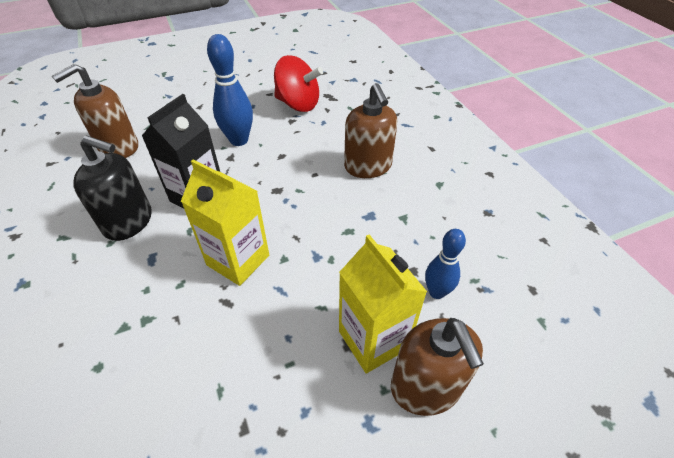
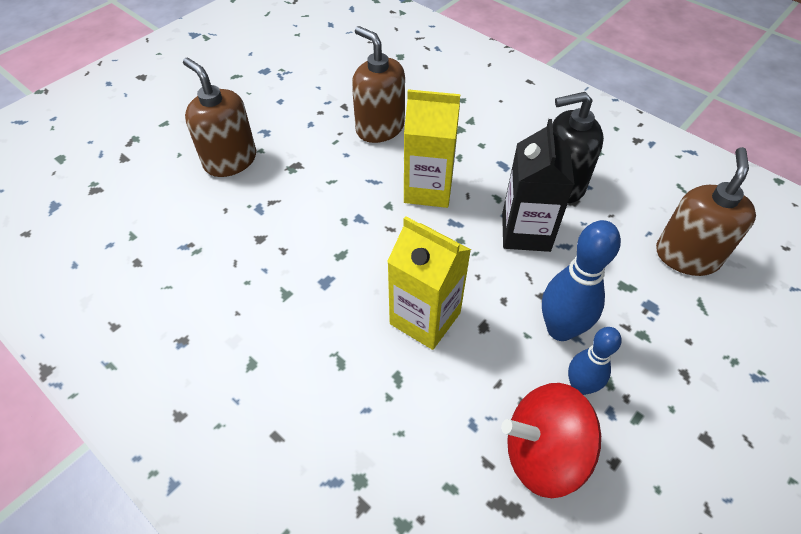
camera: 155 degrees right, 5 degrees up
yellow carton [339,235,427,373] -> yellow carton moved to [387,216,471,350]
brown soap dispenser [344,83,397,178] -> brown soap dispenser moved to [352,26,405,143]
blue bowling pin [425,229,466,299] -> blue bowling pin moved to [568,327,622,395]

